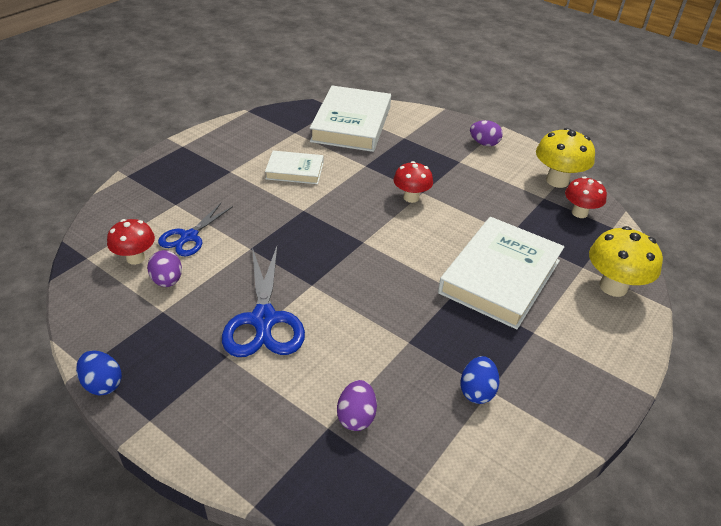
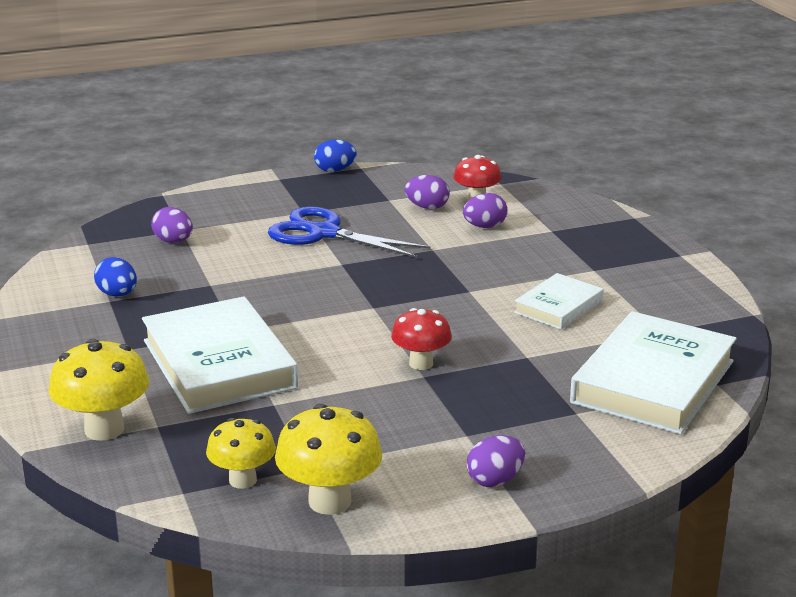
camera: 125 degrees right, 15 degrees down
blue scissors [158,203,233,256] -> purple egg [463,193,507,228]
white book [310,85,391,152] -> white book turned 75 degrees clockwise [570,311,736,435]
red mushroom [565,176,607,218] -> yellow mushroom [206,418,276,489]

